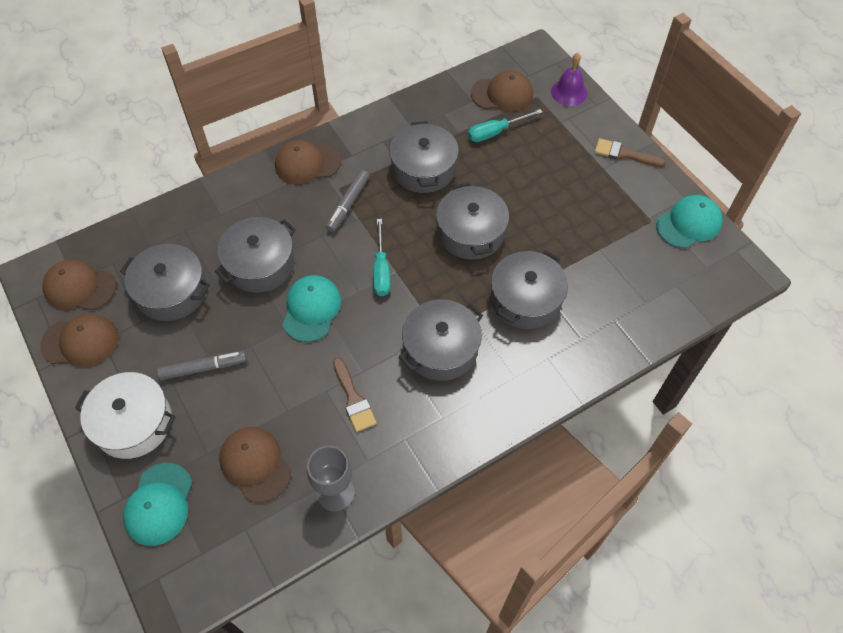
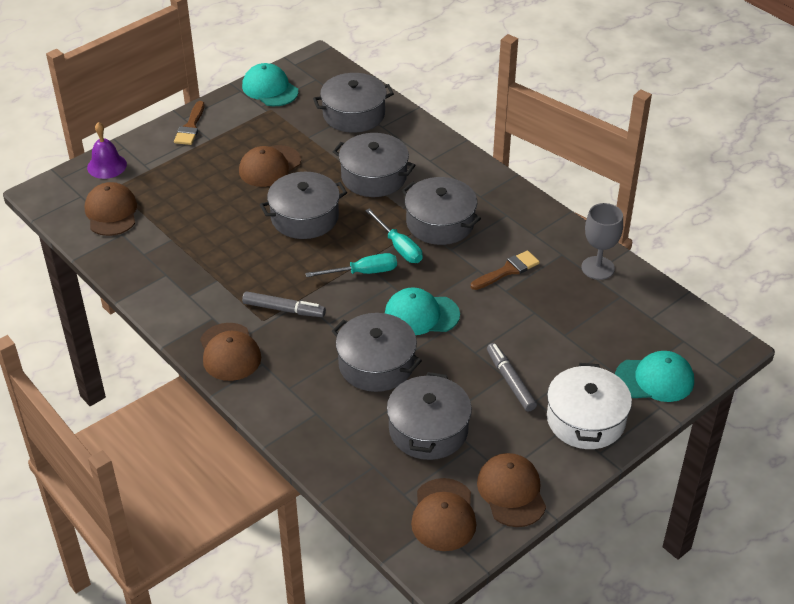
camera: 100 degrees left, 15 degrees down
brown cap [219,427,291,503] -> brown cap moved to [239,145,301,187]
grey pot [389,121,459,193] -> grey pot moved to [313,73,394,133]
turquoise screwdriver [468,109,543,142] -> turquoise screwdriver moved to [365,208,422,263]

